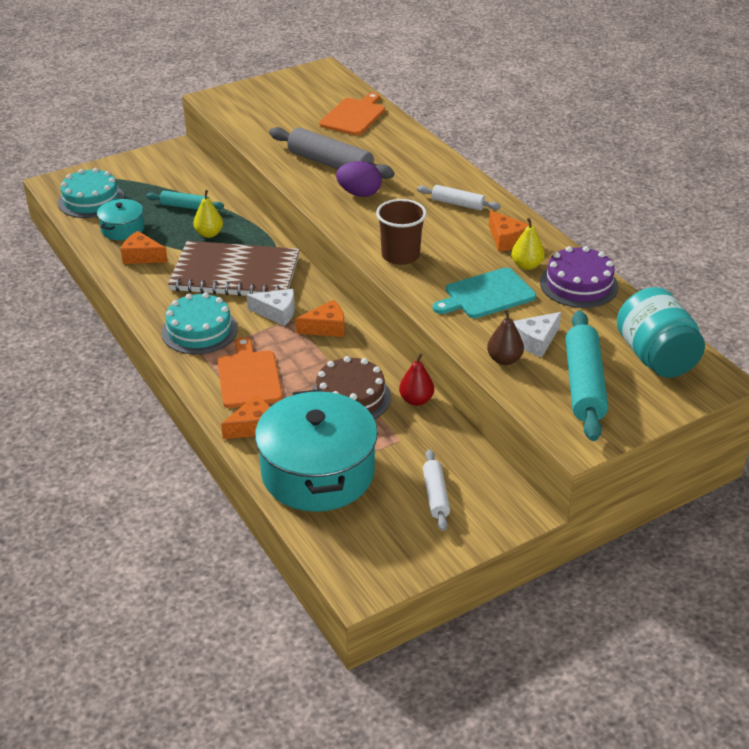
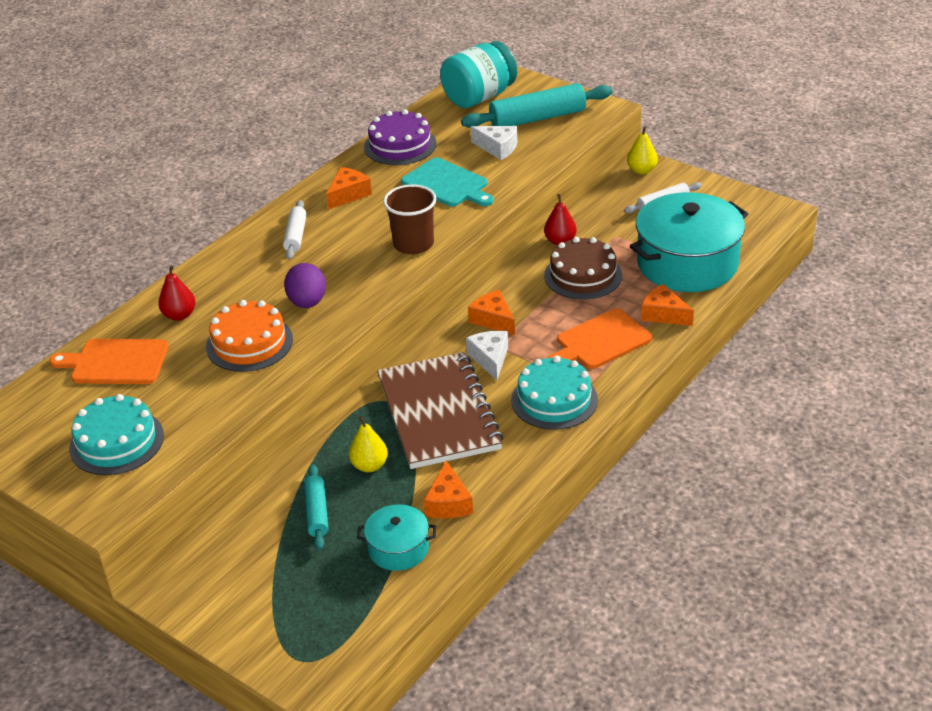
camera: 110 degrees left, 0 degrees up
turquoise cake [58,168,124,218] -> turquoise cake moved to [69,394,164,475]
grey rolling pin [269,127,395,179] -> orange cake [206,300,293,372]
brown pear [487,309,524,365] -> none
yellow pear [511,218,545,270] -> yellow pear moved to [627,126,658,174]
none -> red pear [158,265,195,321]

